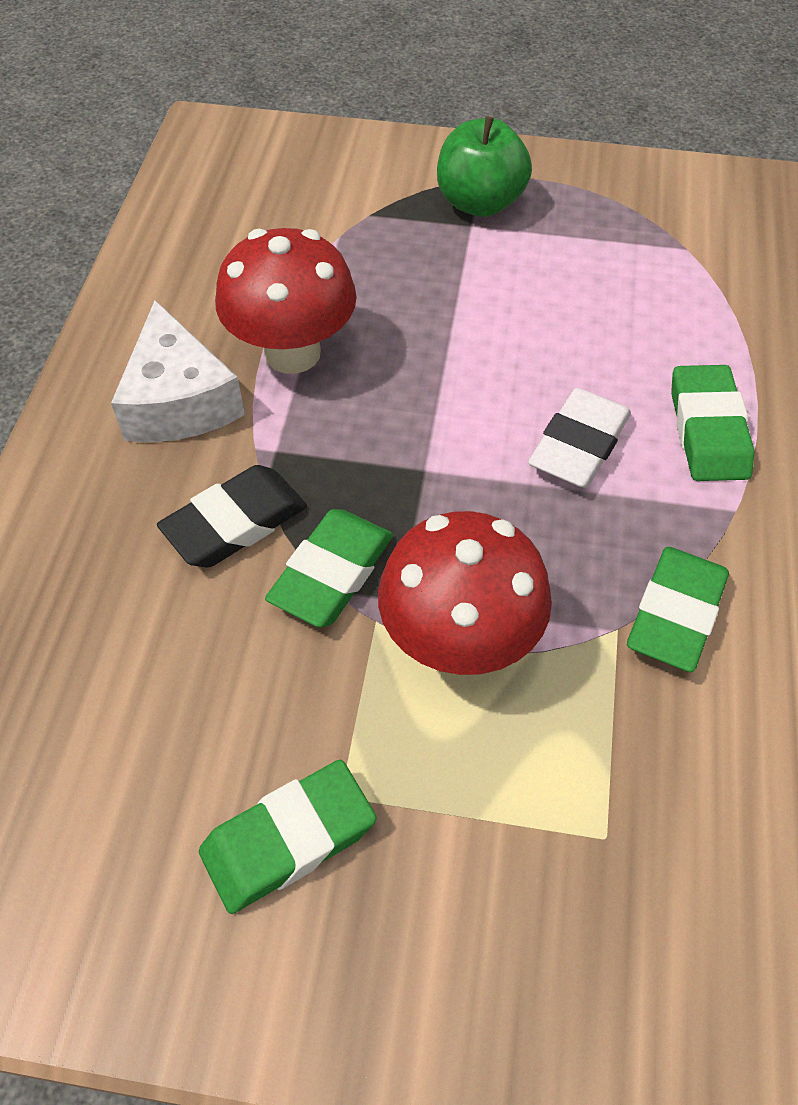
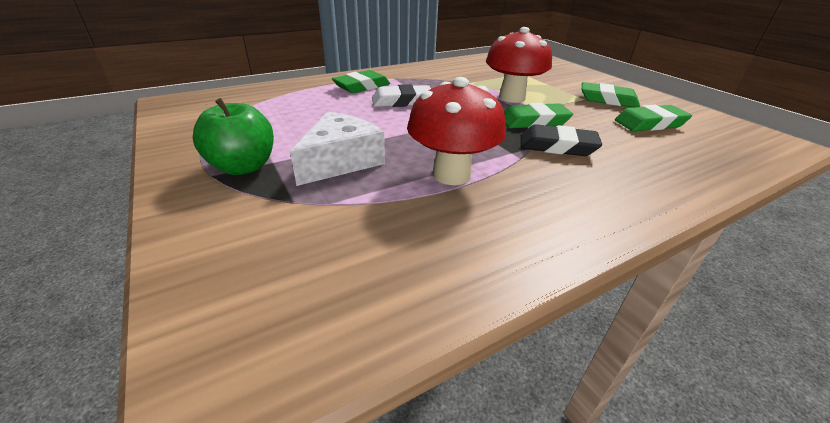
camera: 130 degrees left, 20 degrees down
white cheese [111,300,245,442] -> white cheese moved to [290,112,385,186]
green eraser [627,547,729,672] -> green eraser moved to [615,105,692,131]

